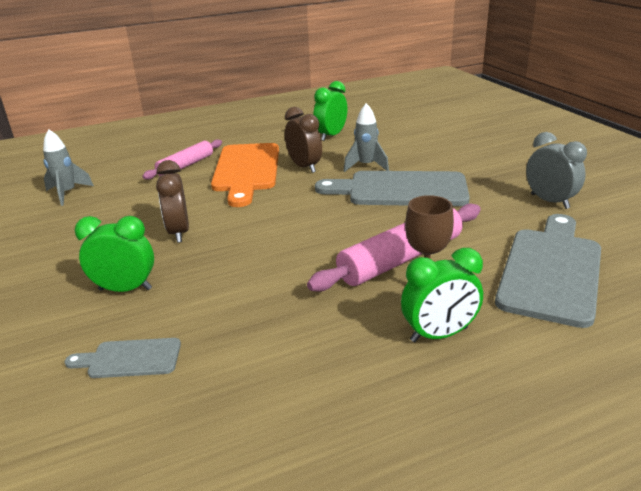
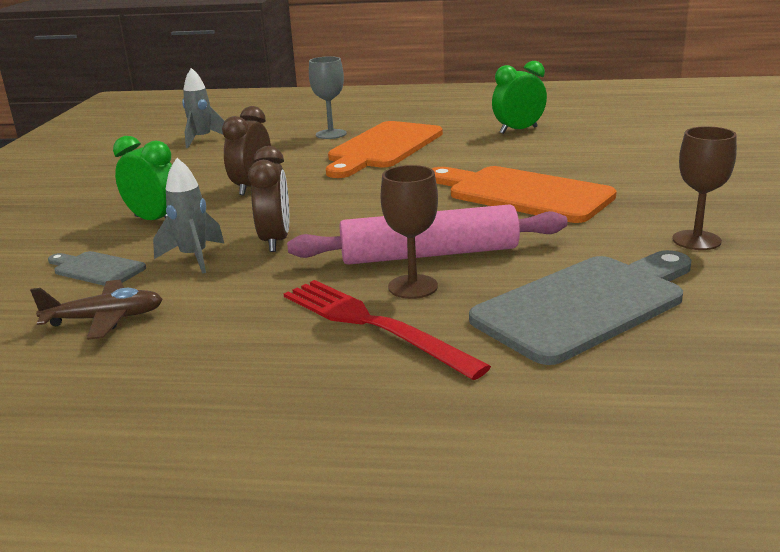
camera: 30 degrees right, 5 degrees down
pink rolling pin [142,139,222,179] -> grey goblet [309,56,347,139]
brown clock [285,107,322,173] -> brown clock moved to [248,146,289,252]
grey cutting board [315,171,470,206] -> orange cutting board [432,166,617,223]
grey rocket [344,103,389,172] -> grey rocket moved to [153,158,225,274]
green clock [401,248,483,342] -> red fork [284,280,491,380]
grey clock [526,132,587,209] -> brown goblet [672,126,737,250]
none -> brown plane [30,280,163,340]

